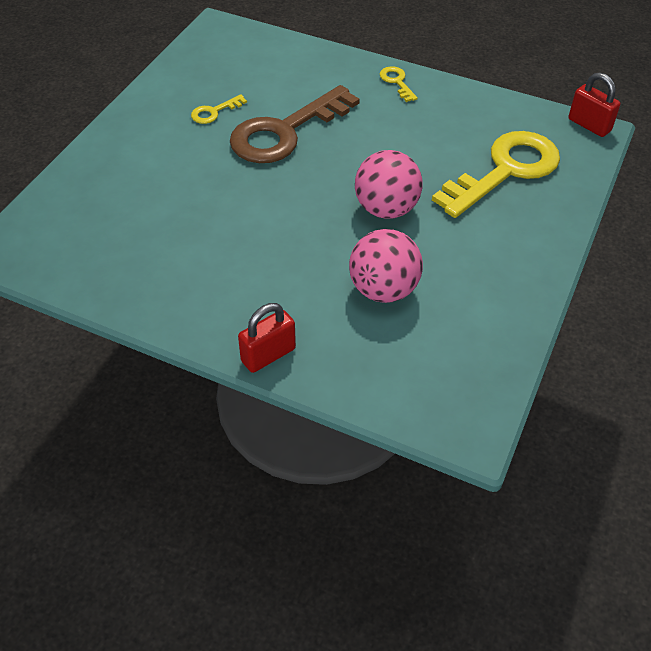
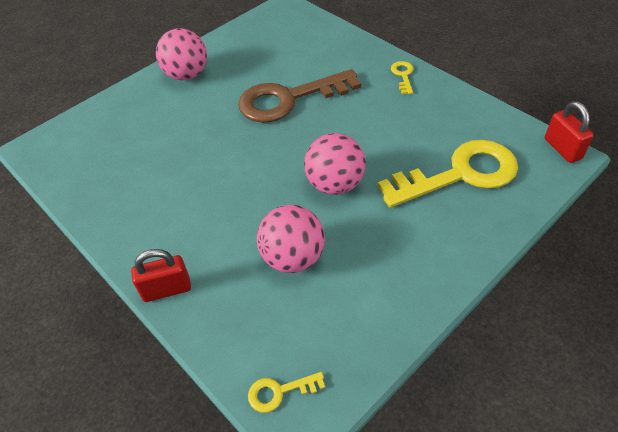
camera: 25 degrees right, 0 degrees up
yellow key [191,94,247,124] -> yellow key moved to [248,372,325,413]
none -> pink ball [156,28,207,80]

